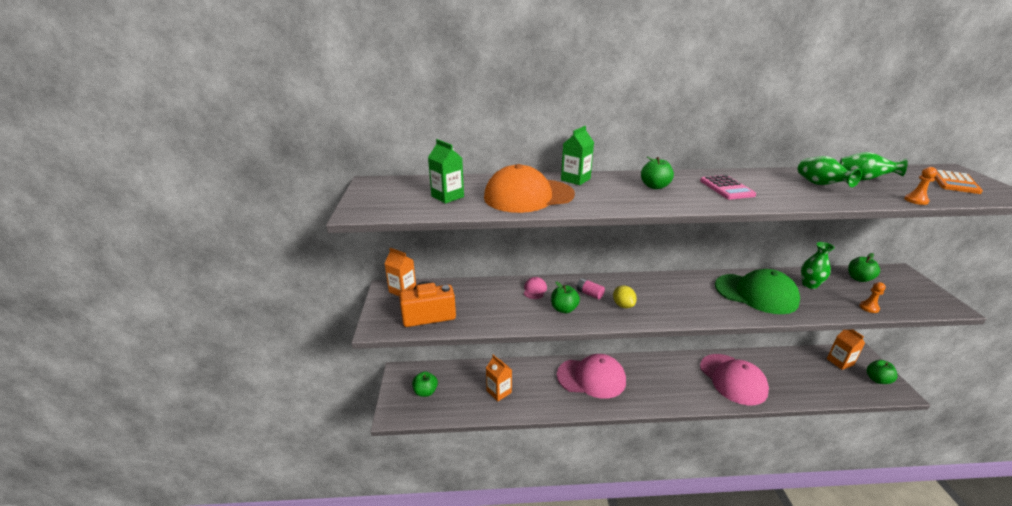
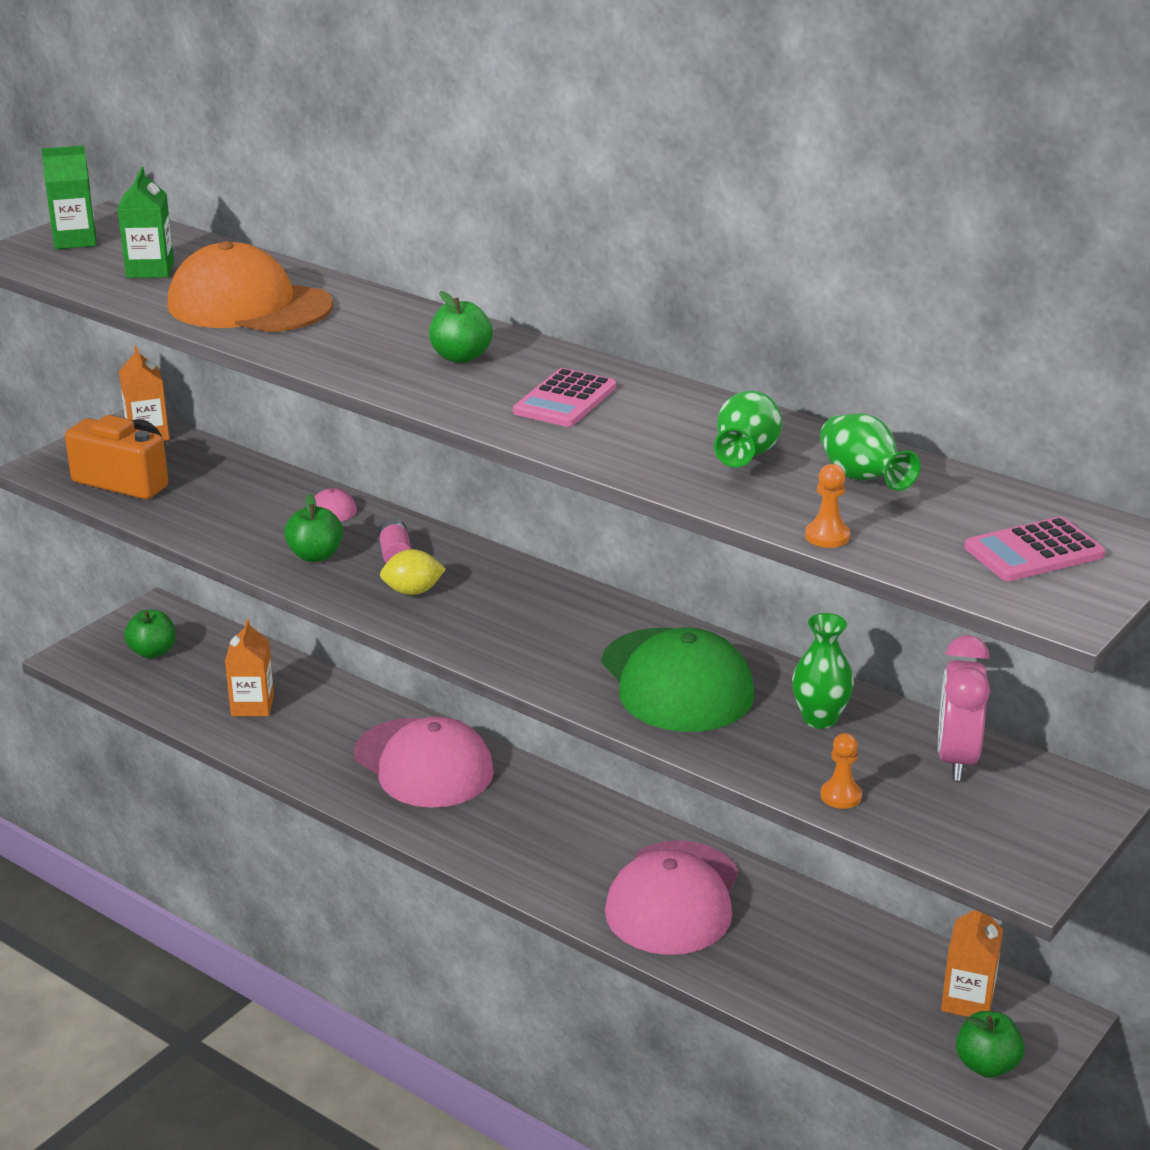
camera: 40 degrees right, 0 degrees up
green carton [561,126,594,185] -> green carton moved to [41,146,96,249]
yellow lemon [613,285,637,308] -> yellow lemon turned 60 degrees clockwise [380,549,446,595]
green apple [848,253,880,282] -> pink clock [938,635,990,781]
orange calculator [934,170,983,194] -> pink calculator [965,517,1105,581]

